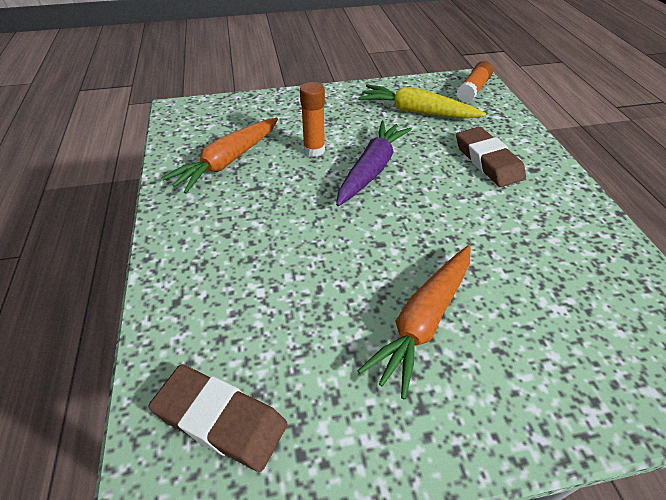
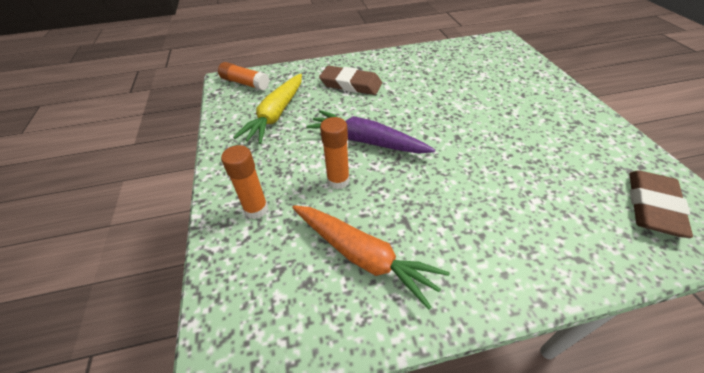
camera: 90 degrees left, 0 degrees up
orange carrot [358,245,470,399] -> none
brown eraser [456,127,526,187] -> brown eraser turned 45 degrees clockwise [319,66,382,95]
none -> orange glue stick [221,145,268,219]

